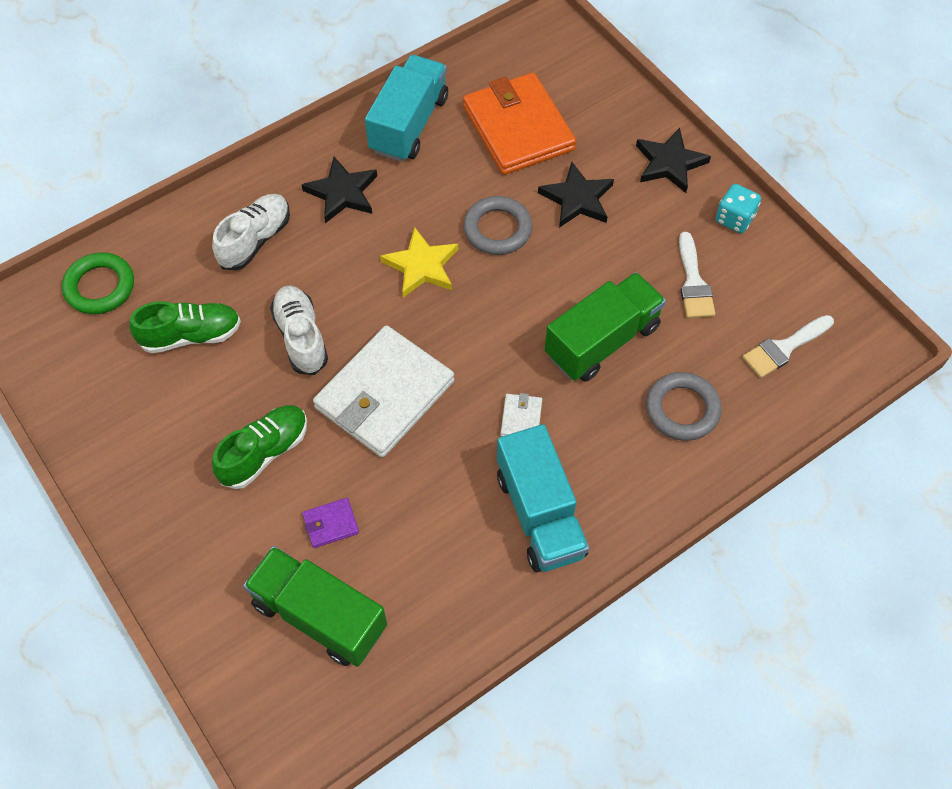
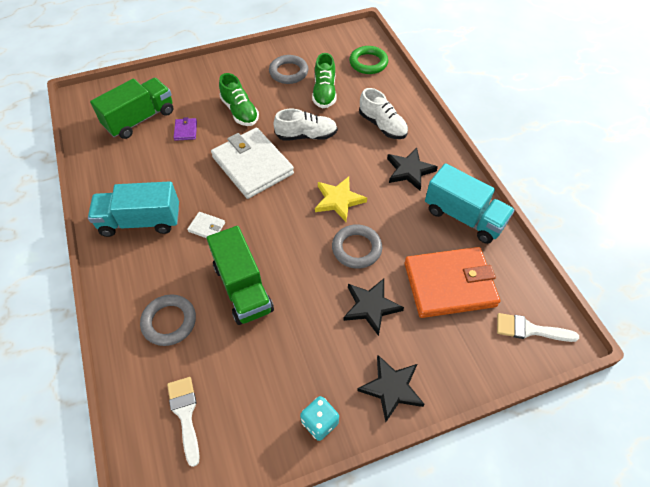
camera: 105 degrees right, 5 degrees down
white brush [679,232,715,318] -> white brush moved to [497,313,579,342]
none -> grey ring [269,55,308,84]

